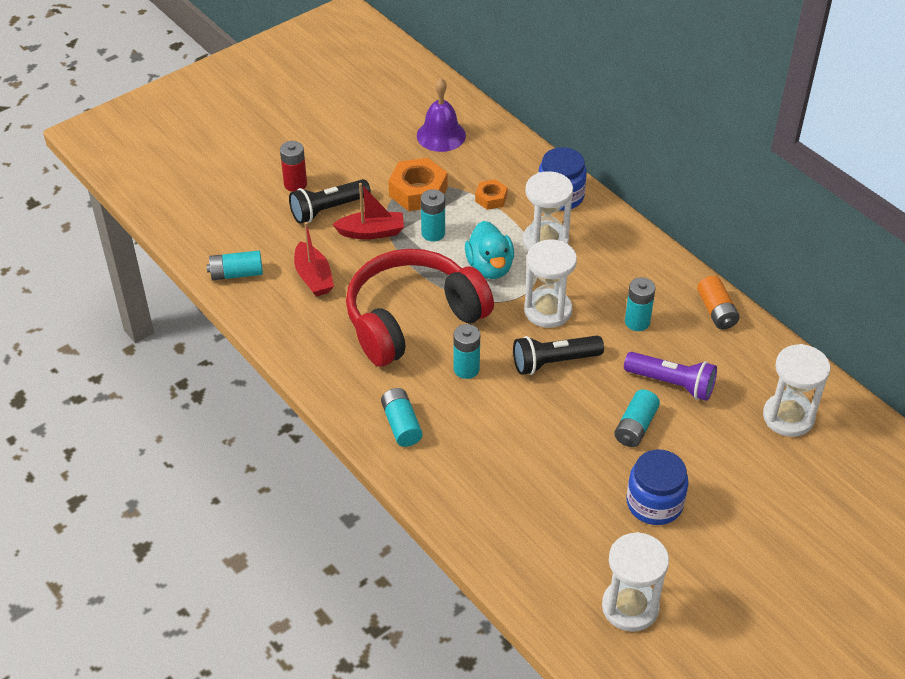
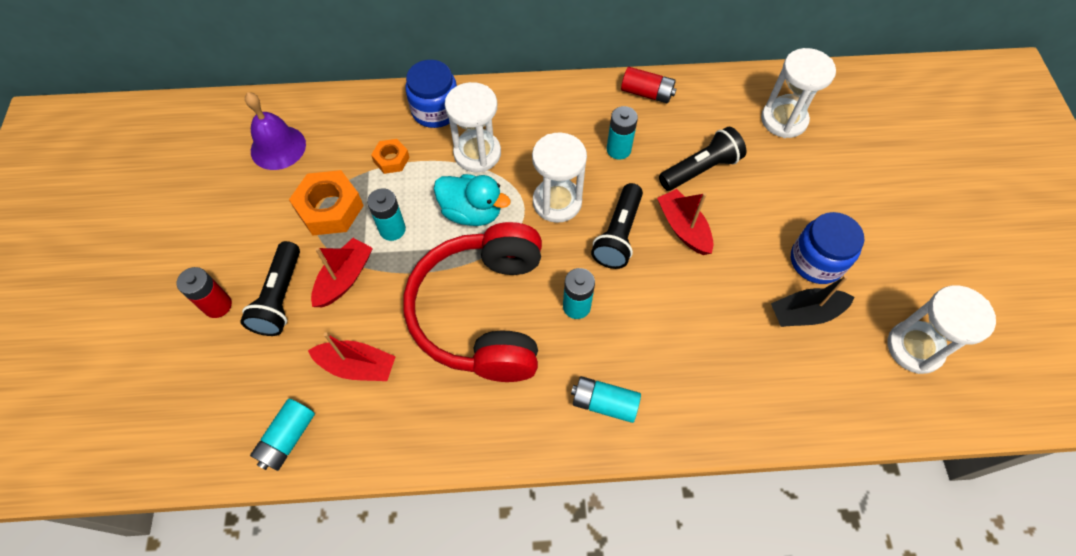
camera: 55 degrees left, 15 degrees up
turquoise battery [614,390,660,447] -> none
purple flashlight [624,352,717,401] -> black flashlight [659,127,746,191]
orange battery [697,276,740,329] -> red battery [621,67,676,103]
none -> red boat [657,189,713,255]
none -> black boat [771,275,854,327]

